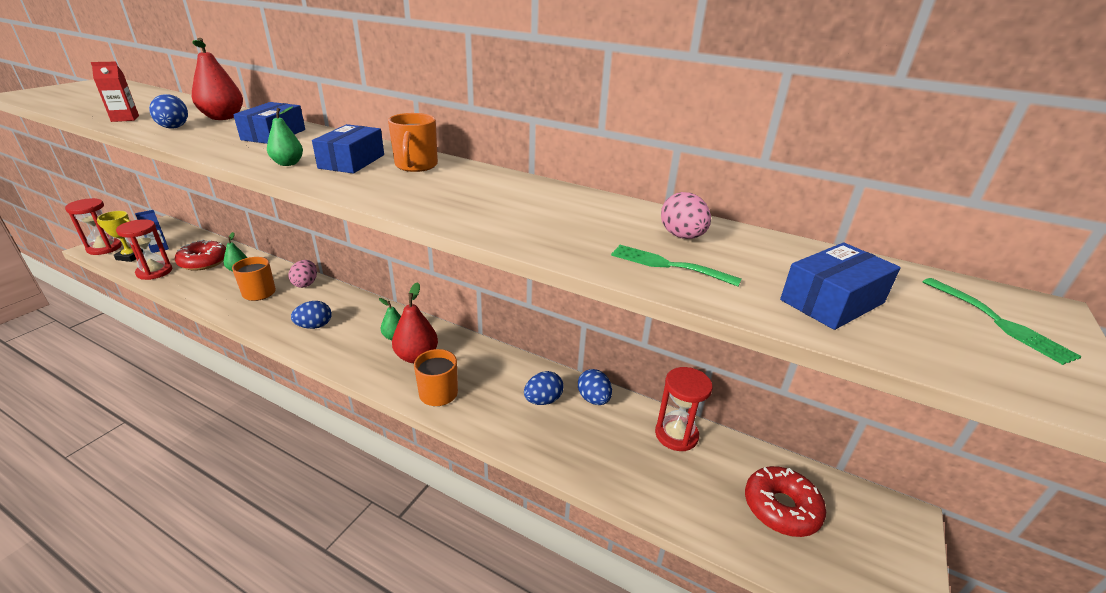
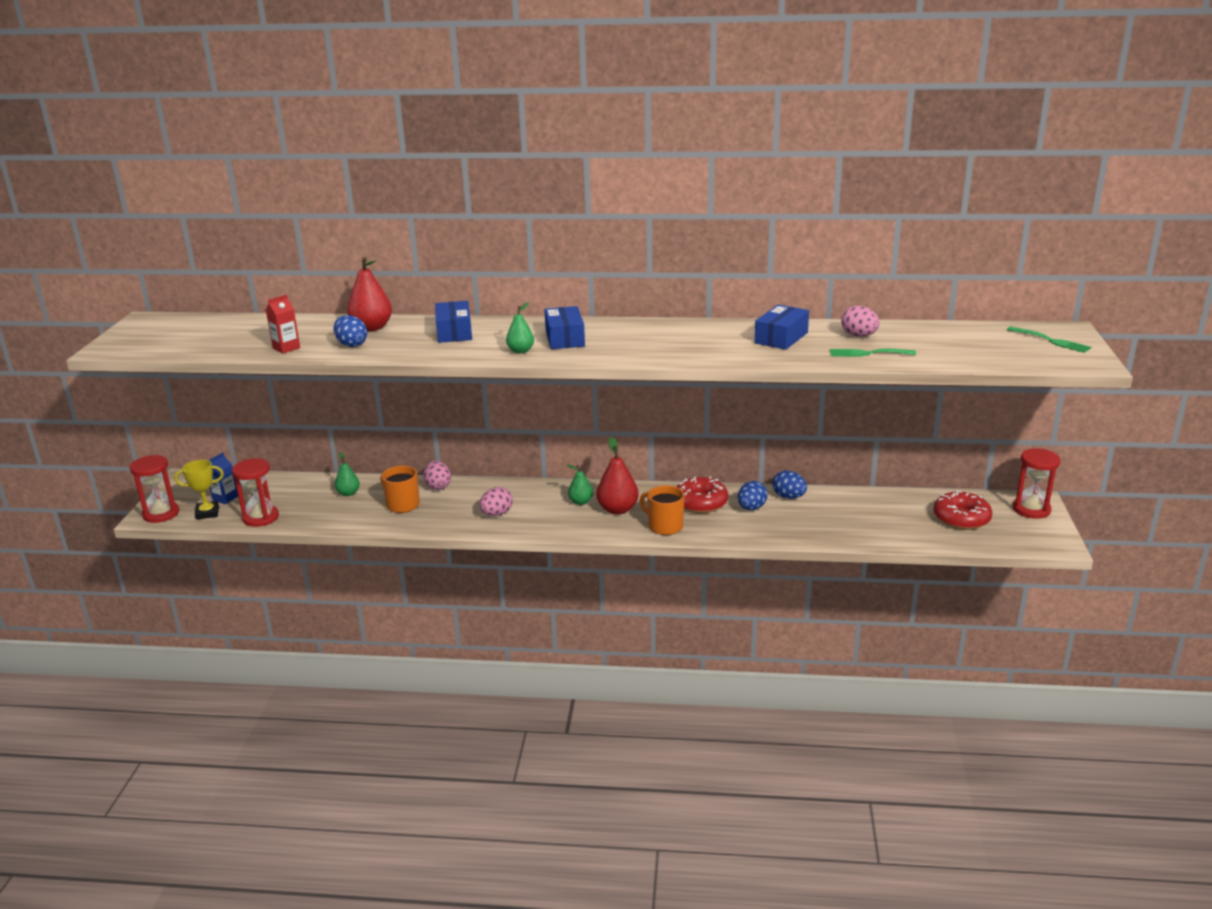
camera: 20 degrees left, 5 degrees down
red donut [174,240,226,271] -> red donut moved to [677,476,728,513]
blue egg [291,301,332,329] -> pink egg [479,487,513,516]
orange mug [388,113,438,172] -> none
red hourglass [655,367,713,451] -> red hourglass moved to [1013,448,1061,519]
blue box [780,242,901,330] -> blue box moved to [755,305,809,350]

